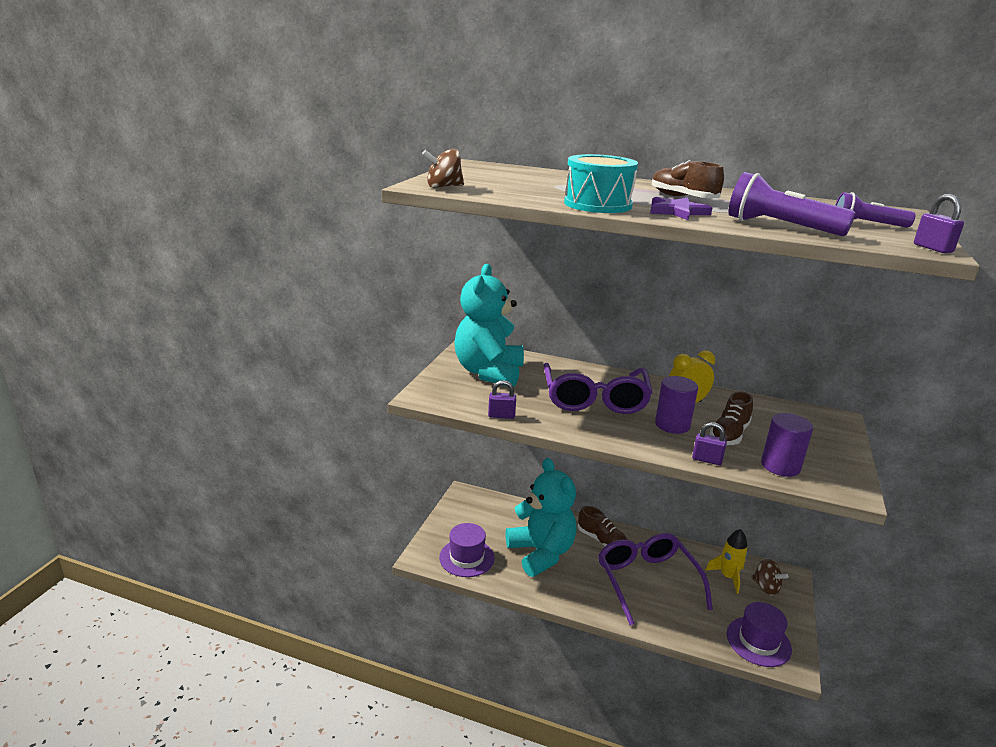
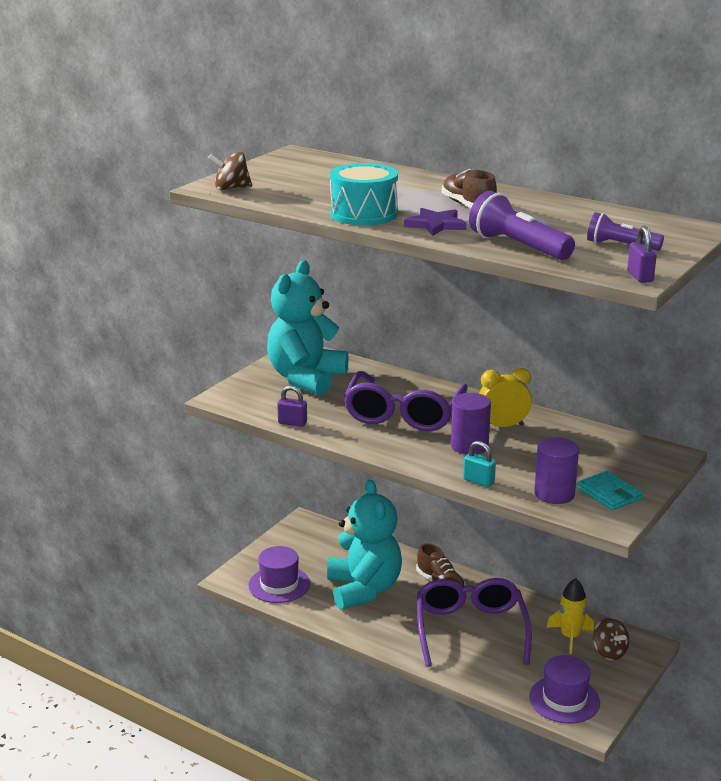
camera: 15 degrees right, 0 degrees up
purple padlock [692,422,727,465] -> turquoise padlock [463,441,496,487]
brown shoe [710,391,753,445] -> none
none -> turquoise wallet [577,471,643,510]

